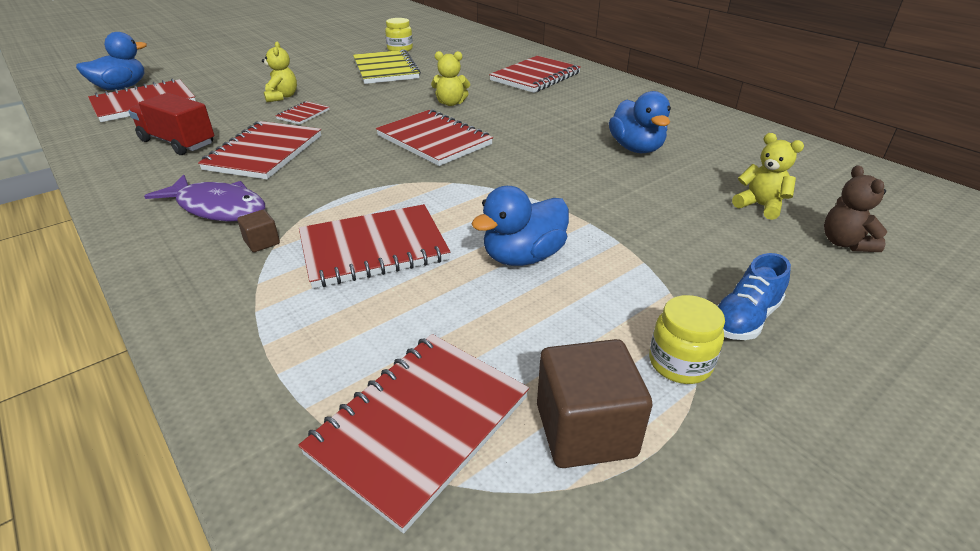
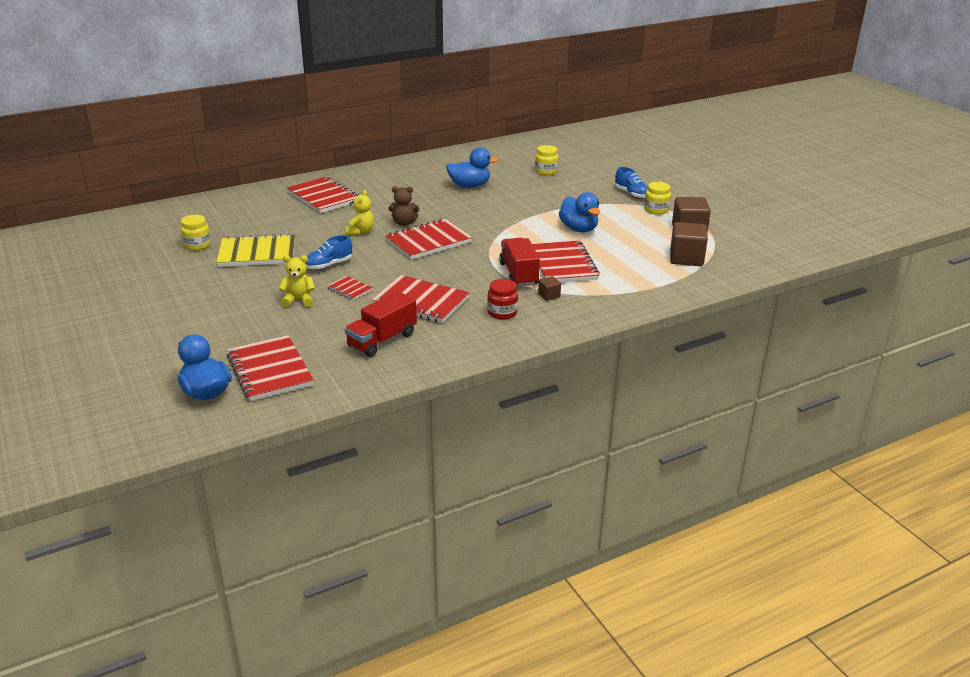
camera: 80 degrees left, 5 degrees down
purple fish [144,175,265,221] -> red jar [487,279,518,320]
red notebook [298,334,529,533] -> brown cube [670,222,708,266]
yellow teddy bear [732,133,804,220] -> yellow jar [535,145,559,175]
brown teddy bear [824,165,887,252] -> brown teddy bear moved to [389,186,420,226]
none -> blue shoe [306,235,352,270]
none -> red truck [499,238,540,287]

